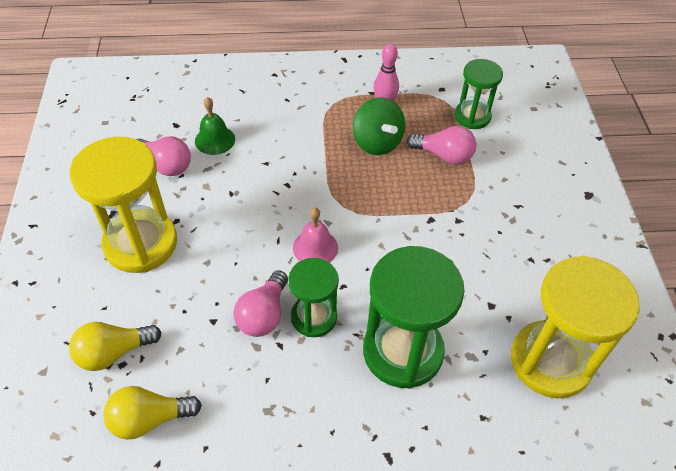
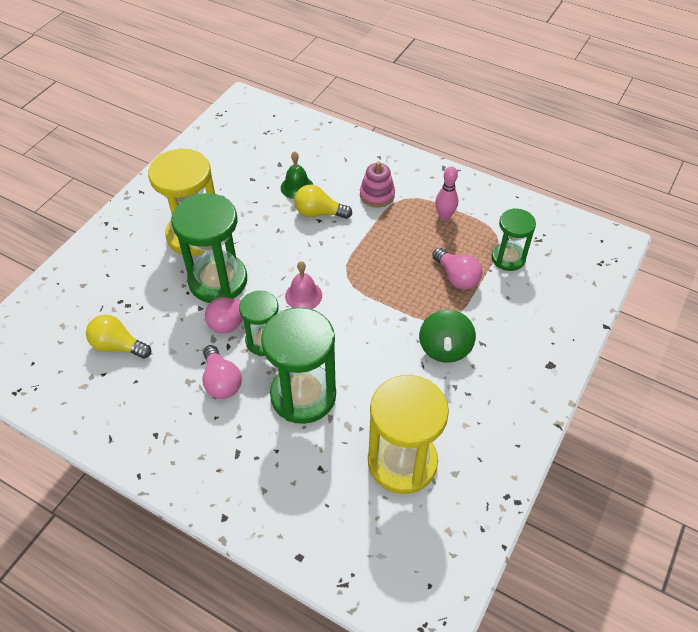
camera: 35 degrees right, 0 degrees up
yellow light bulb [69,322,162,371] -> yellow light bulb moved to [294,185,352,219]
pink light bulb [136,136,191,176] -> pink light bulb moved to [203,345,242,399]
green spinning top [353,97,405,155] -> green spinning top moved to [419,310,476,363]
none -> green hourglass [171,193,247,303]
none -> pink stacking toy [360,162,395,208]

